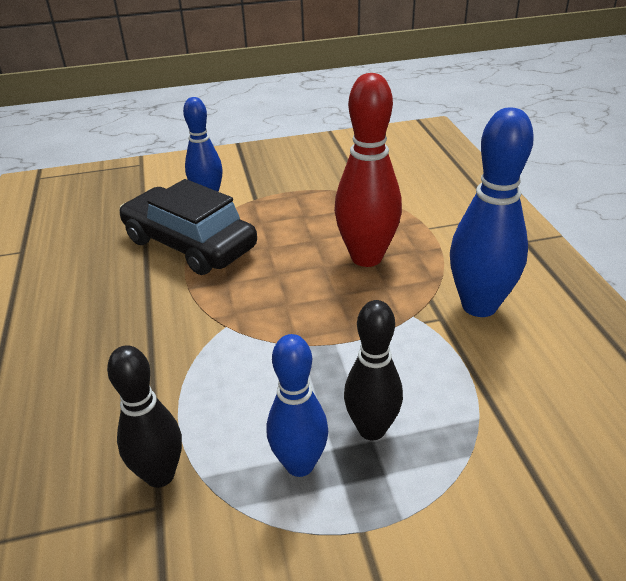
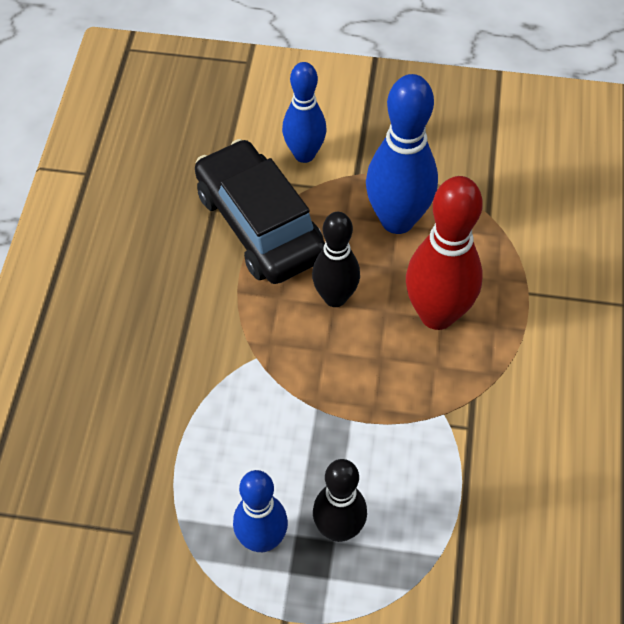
camera: 20 degrees right, 20 degrees up
black bowling pin [107,345,182,488] -> black bowling pin moved to [312,212,360,307]
blue bowling pin [450,108,534,317] -> blue bowling pin moved to [366,74,438,234]

